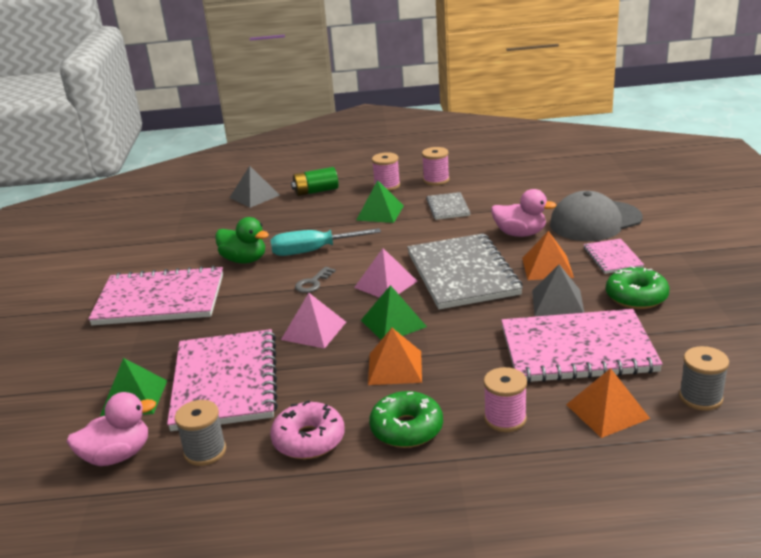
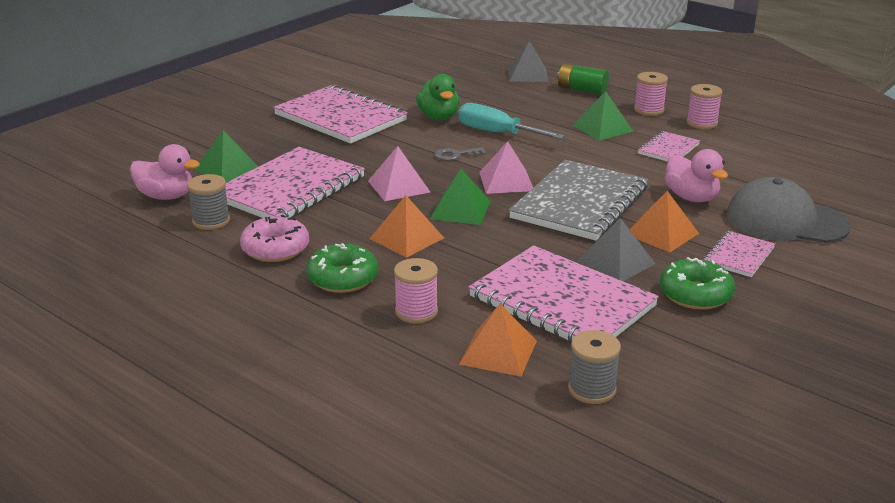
camera: 40 degrees right, 0 degrees up
grey notebook [426,192,470,220] -> pink notebook [638,131,700,162]

